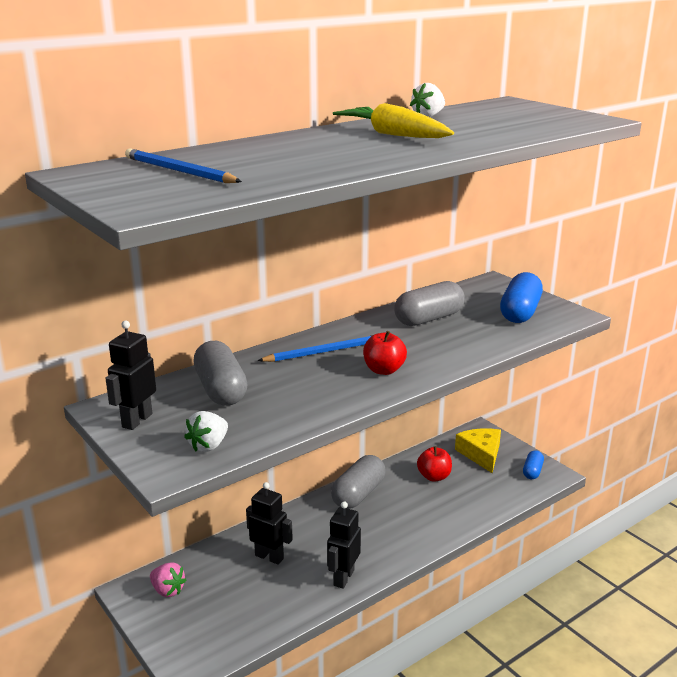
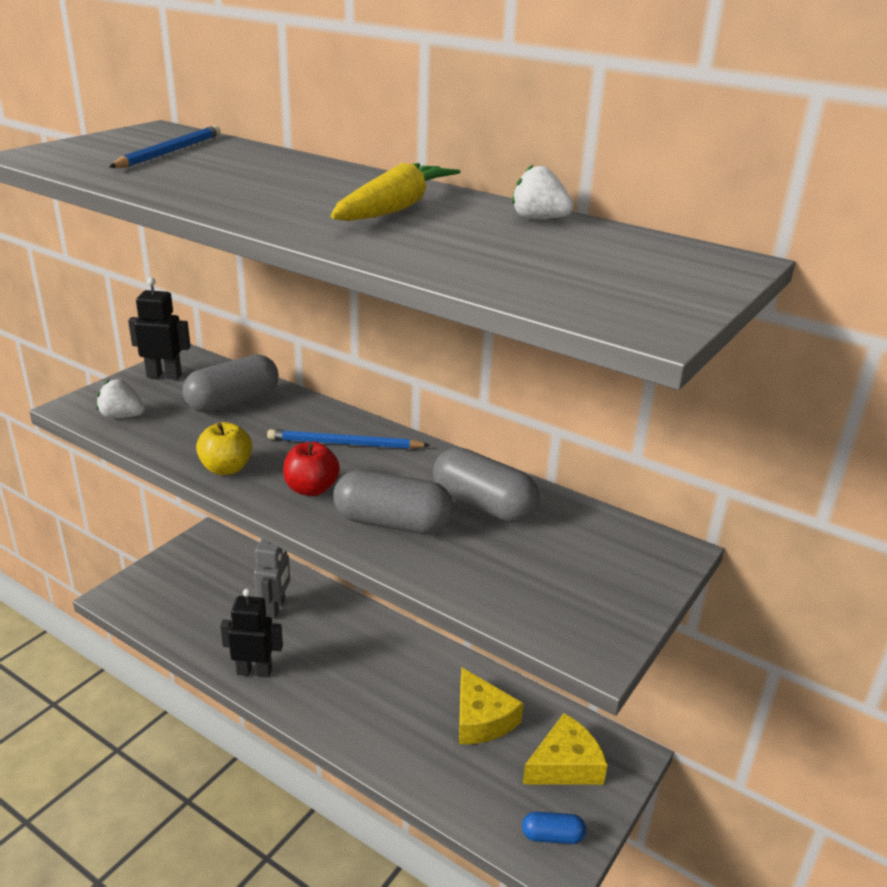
camera: 70 degrees right, 5 degrees up
pink strawberry [150,562,186,597] -> none
black robot [246,482,293,565] -> grey robot [254,539,290,619]
blue pencil [258,335,373,362] -> blue pencil turned 135 degrees clockwise [267,429,430,449]
grey capsule [331,455,386,509] -> grey capsule moved to [333,470,454,534]
red apple [417,446,452,482] -> yellow cheese [459,668,524,744]
blue capsule [500,272,543,323] -> none
none -> yellow apple [196,422,252,475]

